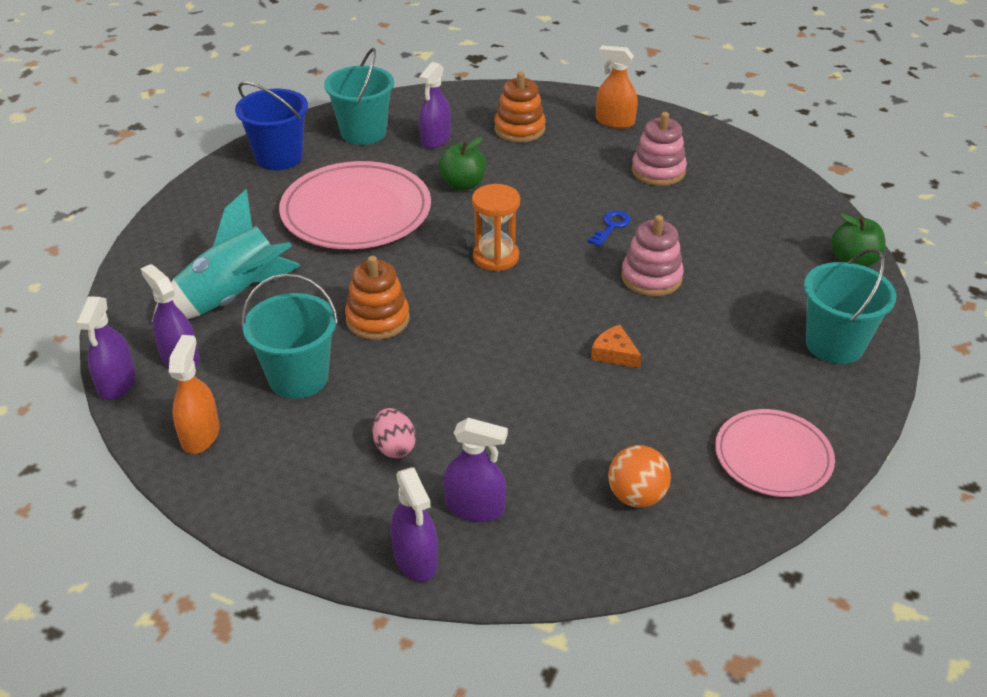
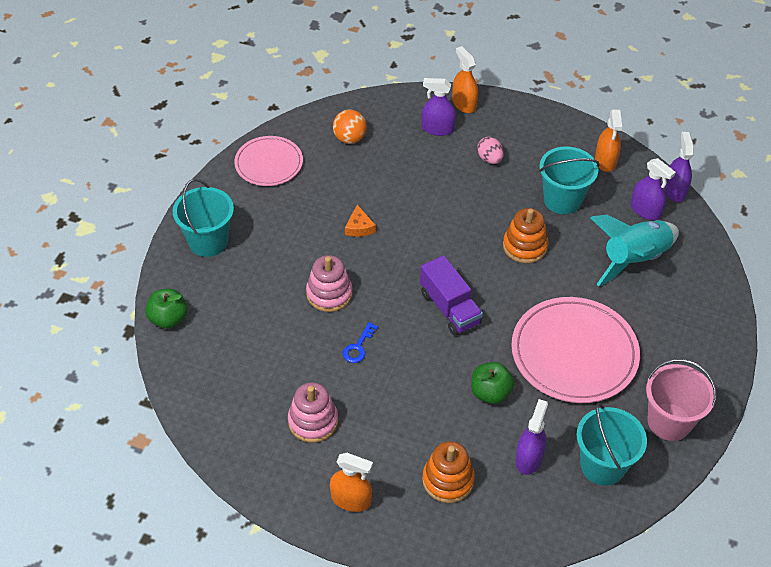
camera: 175 degrees right, 10 degrees up
blue bucket [235,82,308,170] -> pink bucket [646,359,717,441]
purple spray bottle [391,467,438,582] -> orange spray bottle [452,46,478,113]
orange hourglass [472,184,520,272] -> purple truck [420,255,483,335]
orange cheese [591,325,642,368] -> orange cheese turned 45 degrees clockwise [345,205,376,237]

